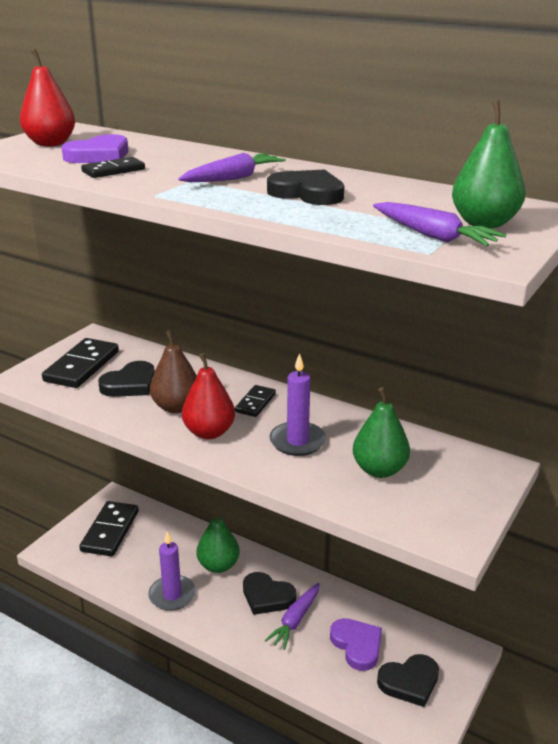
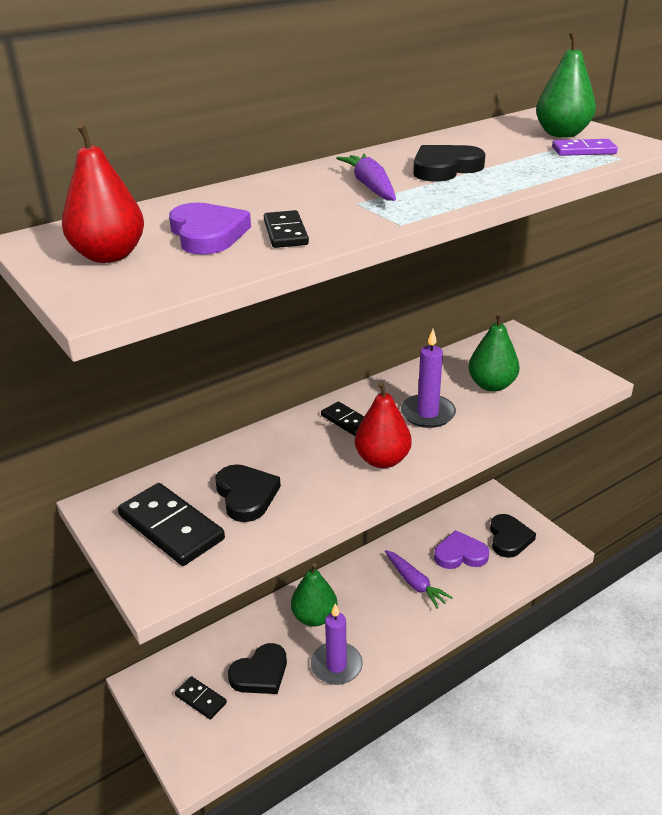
camera: 65 degrees left, 5 degrees up
black domino [79,501,139,556] -> black domino [175,676,227,720], size x0.56
brown pear [150,330,197,413] -> none
black heart [243,572,296,615] -> black heart moved to [228,643,287,694]
purple carrot [373,202,506,246] -> purple domino [552,139,618,156]

